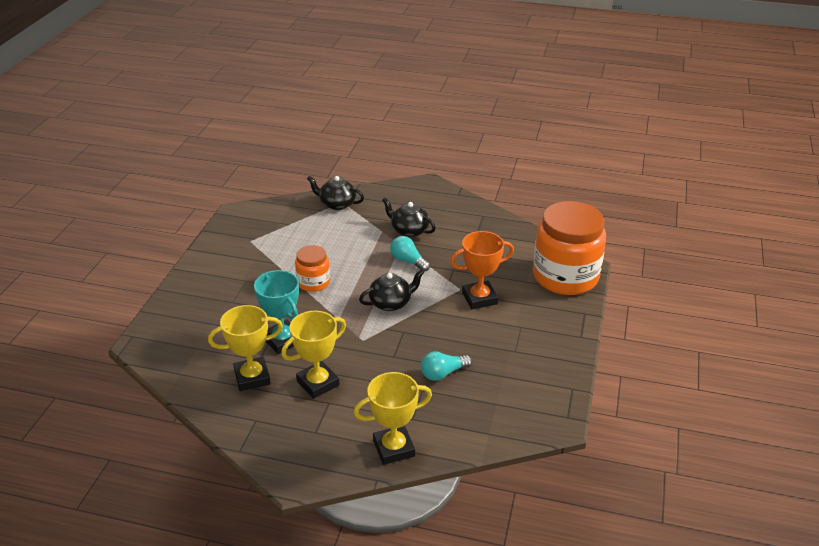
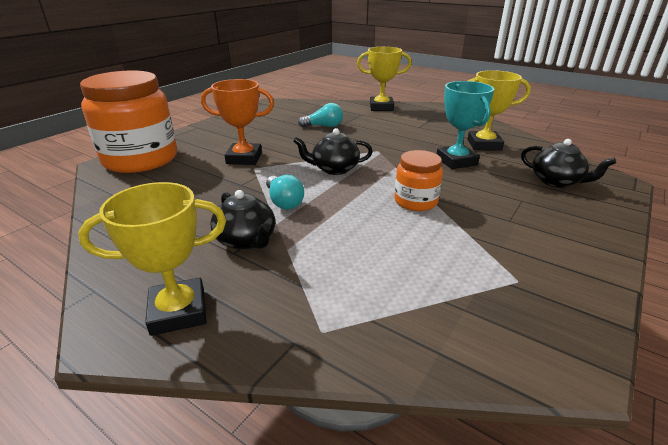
camera: 160 degrees left, 5 degrees down
yellow trophy [281,311,346,399] -> yellow trophy moved to [78,182,226,336]
black teapot [307,176,364,210] -> black teapot moved to [521,139,616,188]

